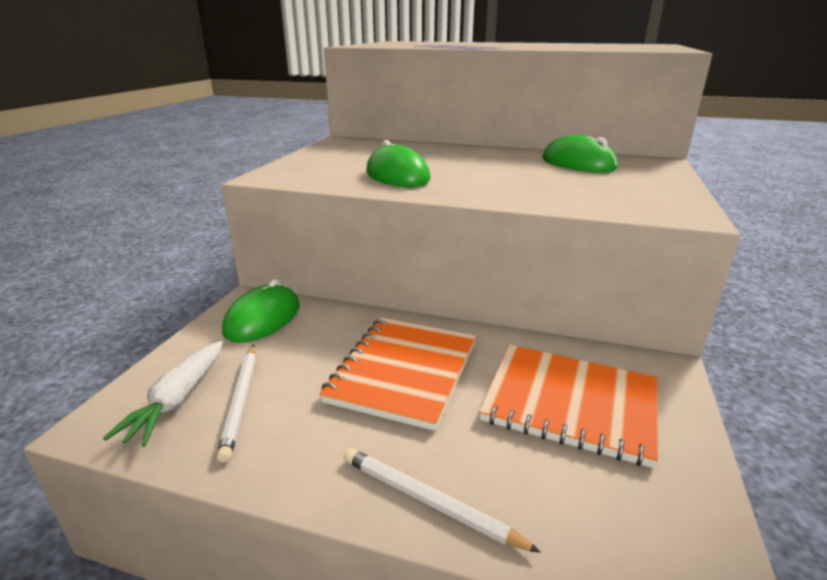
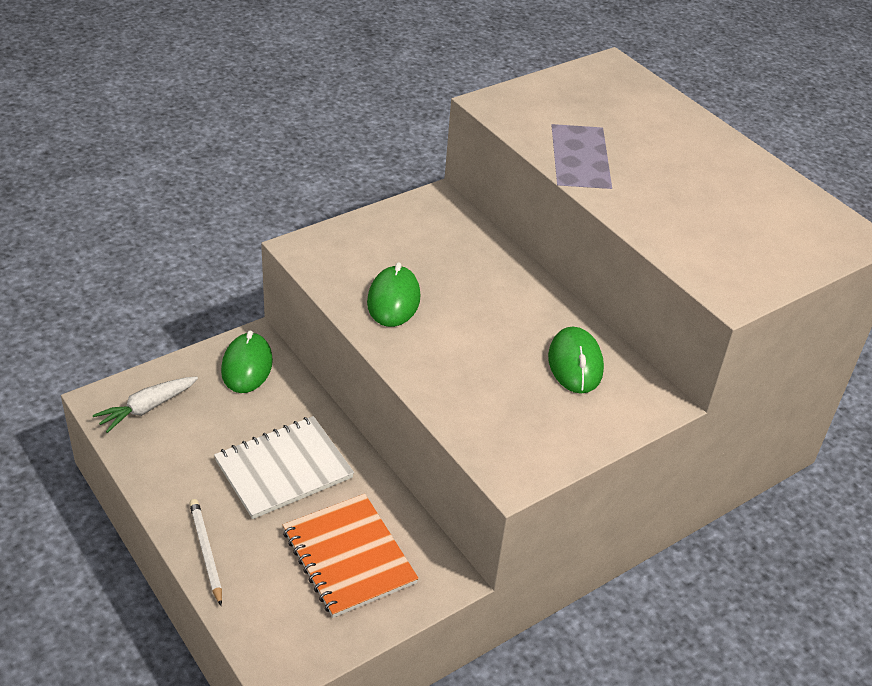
camera: 35 degrees right, 15 degrees up
white pencil [217,345,256,463] -> none
green mouse [222,279,300,343] -> green mouse turned 60 degrees counterclockwise [221,330,273,393]
orange notebook [319,317,476,431] -> white notebook [214,416,354,519]

